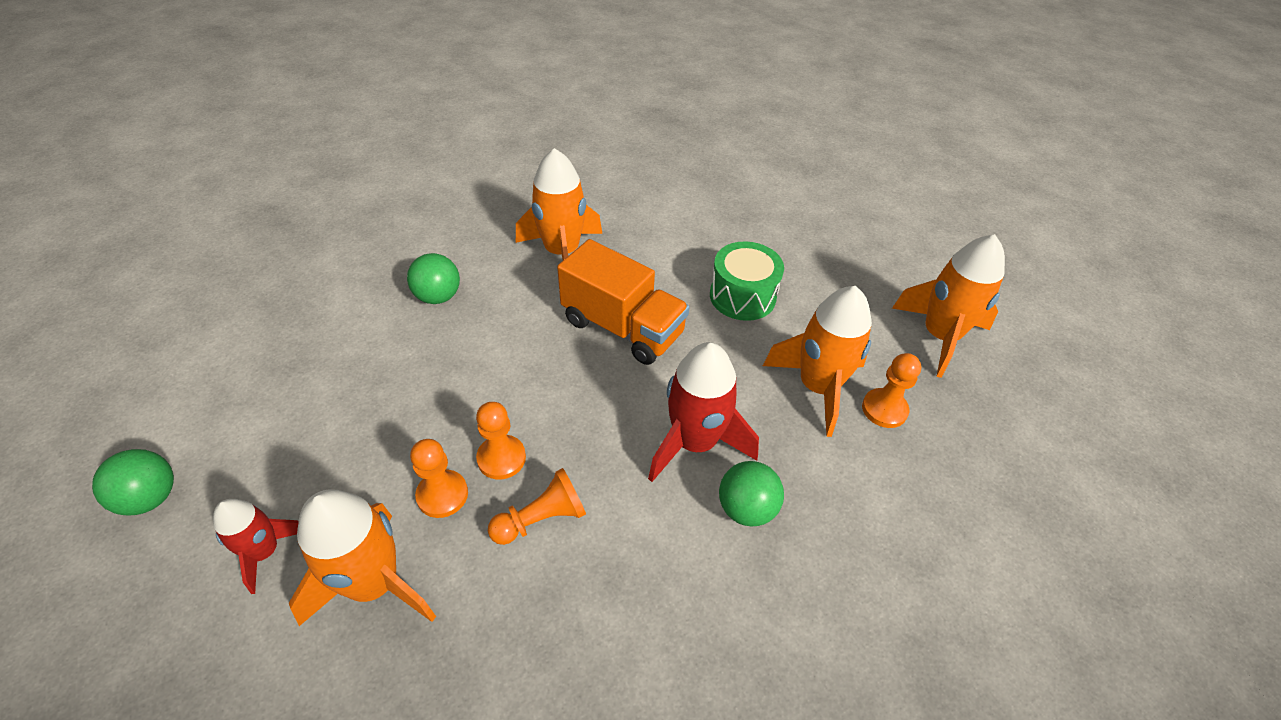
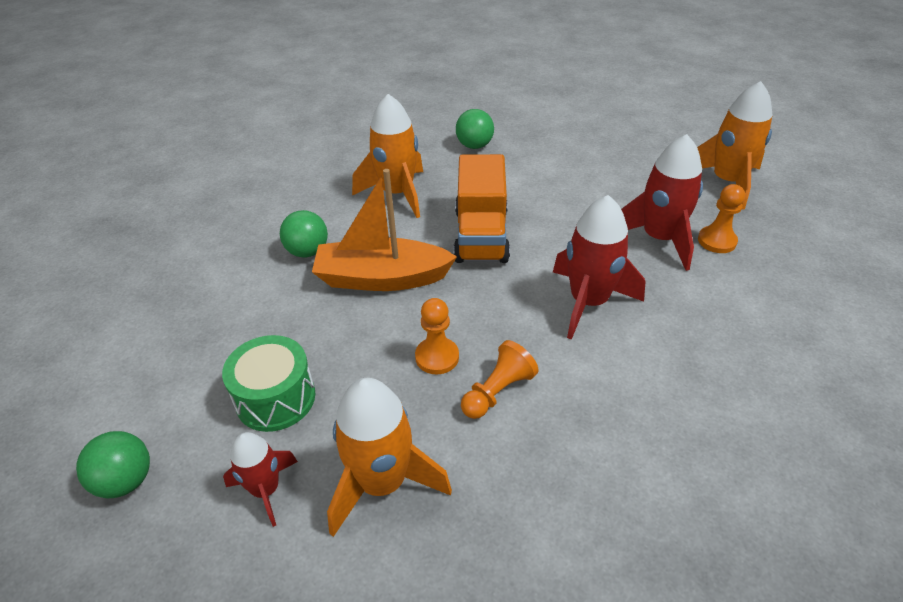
camera: 15 degrees left, 5 degrees down
orange pawn [410,439,468,518] -> none
orange truck [557,239,690,365] -> orange truck turned 75 degrees clockwise [453,154,510,263]
green drum [710,241,784,321] -> green drum moved to [222,335,315,432]
green ball [719,461,784,526] -> green ball moved to [456,109,494,149]
orange rocket [763,286,872,437] -> red rocket [621,134,703,271]
none -> orange boat [312,169,457,291]

